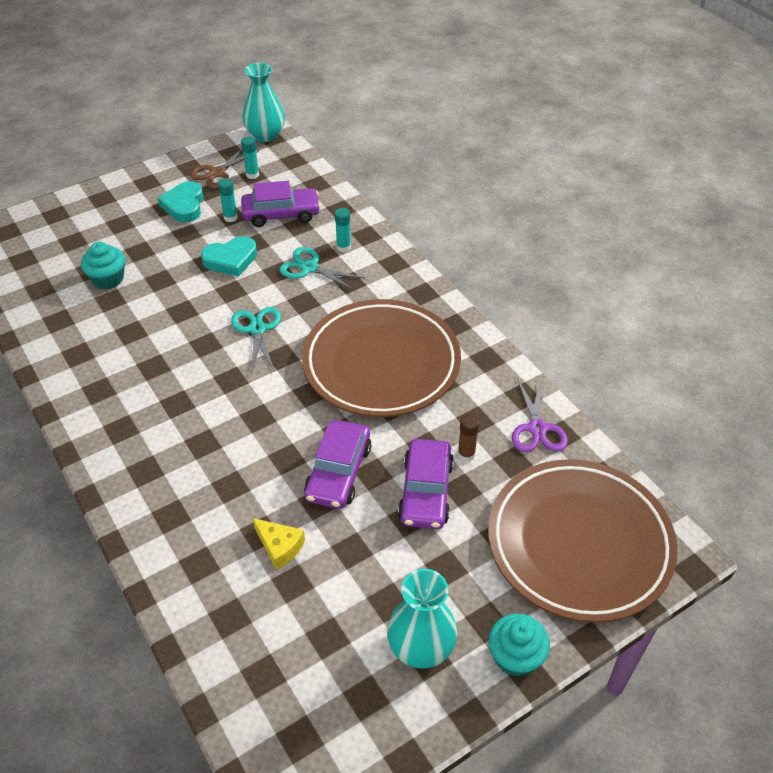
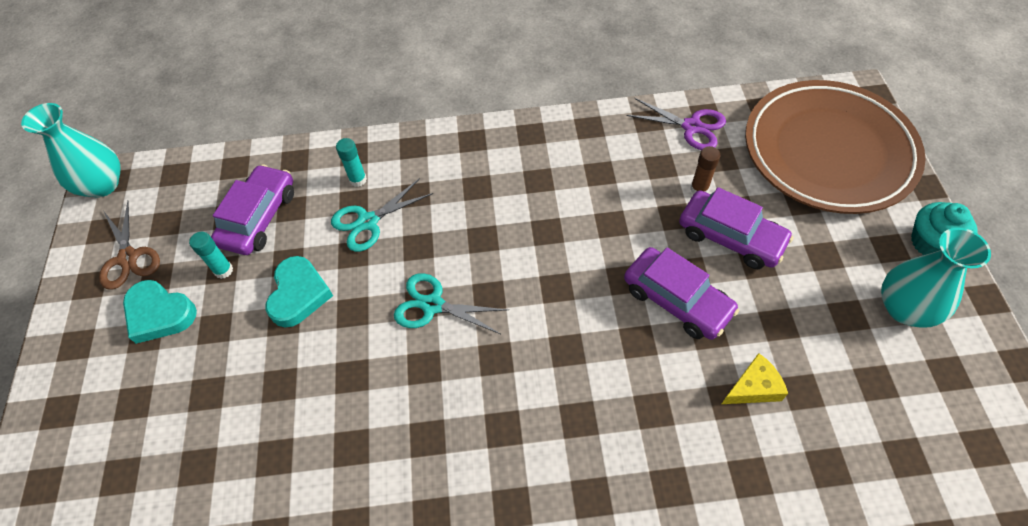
camera: 60 degrees left, 10 degrees up
turquoise cupcake [81,242,125,290] -> none
turquoise glue stick [241,136,259,179] -> none
brown plate [302,299,461,417] -> none

